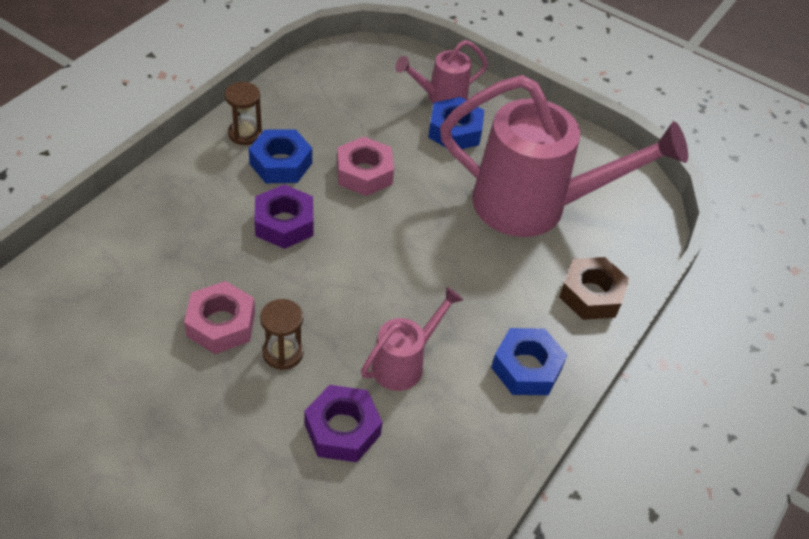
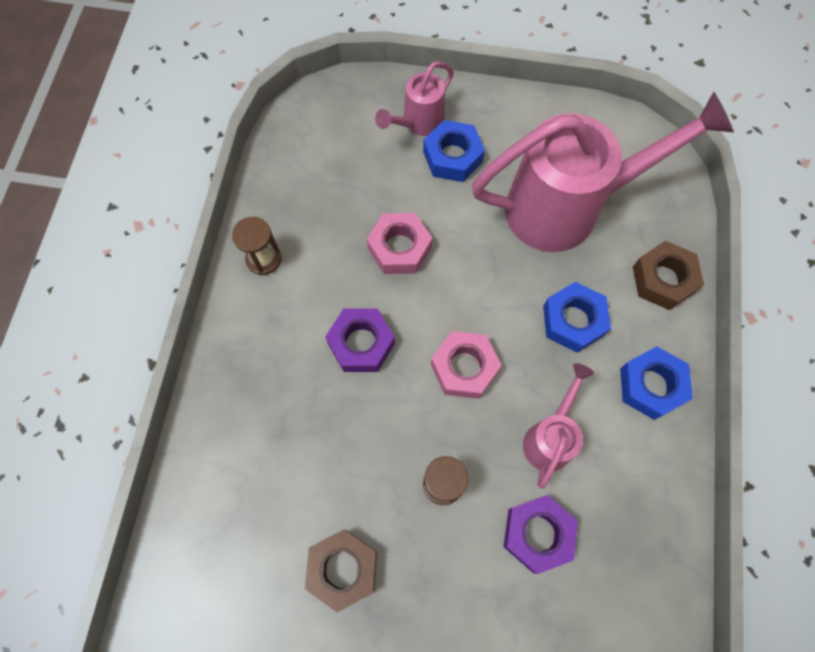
camera: 20 degrees left, 20 degrees up
pink nut [184,281,255,354] -> pink nut moved to [431,331,502,399]
blue nut [249,129,312,183] -> blue nut moved to [543,282,611,353]
none -> brown nut [305,529,377,612]

